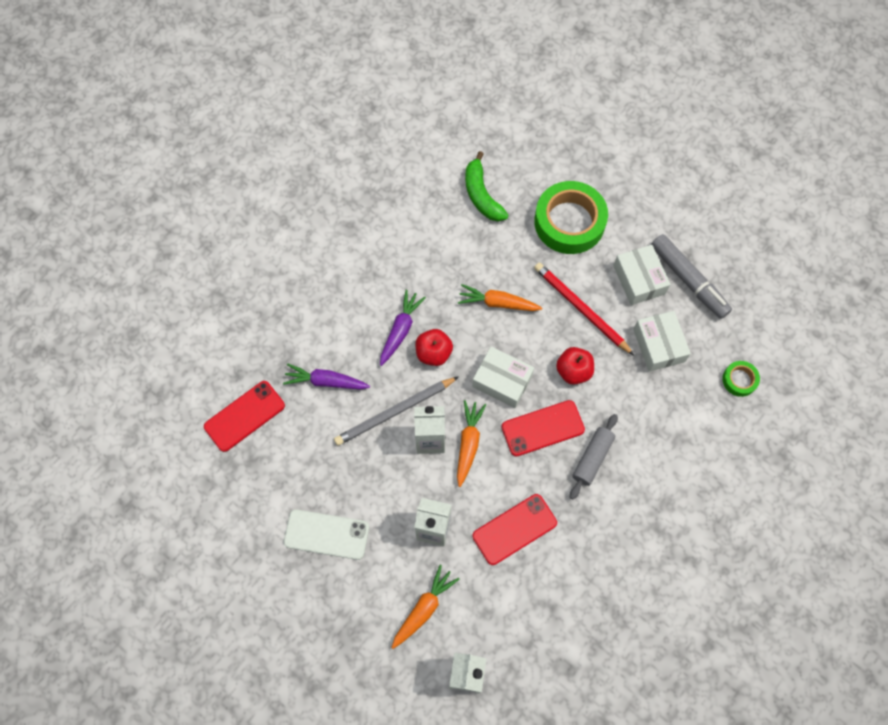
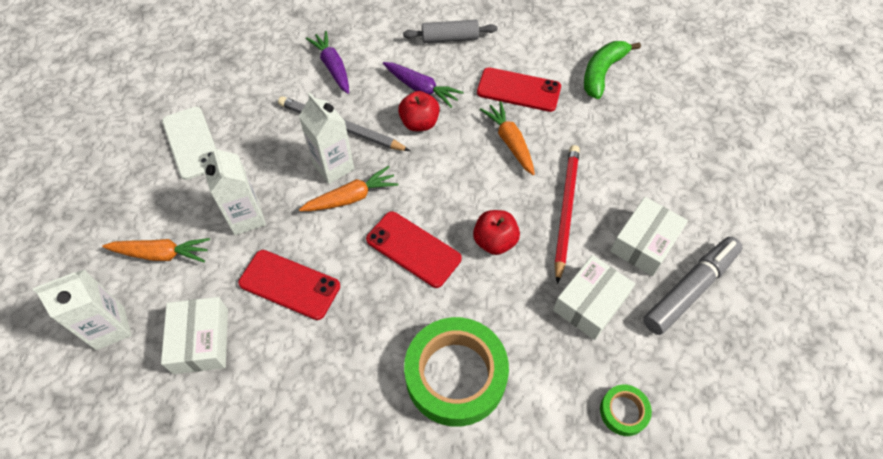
camera: 55 degrees right, 10 degrees down
red phone [204,381,285,452] -> red phone moved to [477,67,561,112]
purple carrot [380,289,426,366] -> purple carrot turned 45 degrees clockwise [383,62,463,108]
white box [472,347,534,408] -> white box moved to [161,297,228,374]
green tape [534,181,608,254] -> green tape moved to [404,317,509,427]
grey rolling pin [570,414,618,499] -> grey rolling pin moved to [403,20,497,43]
grey marker [651,234,732,319] -> grey marker turned 150 degrees counterclockwise [643,237,742,335]

